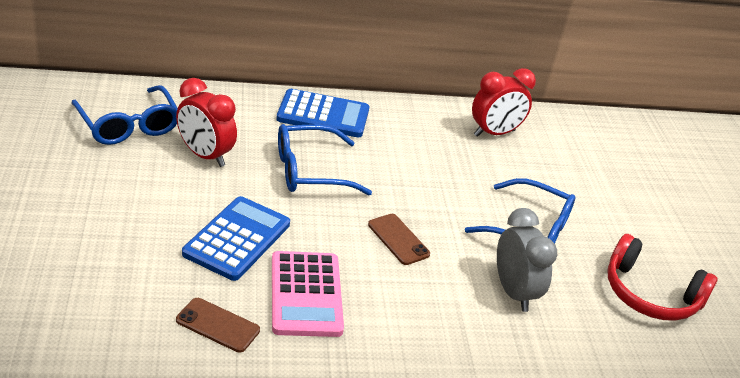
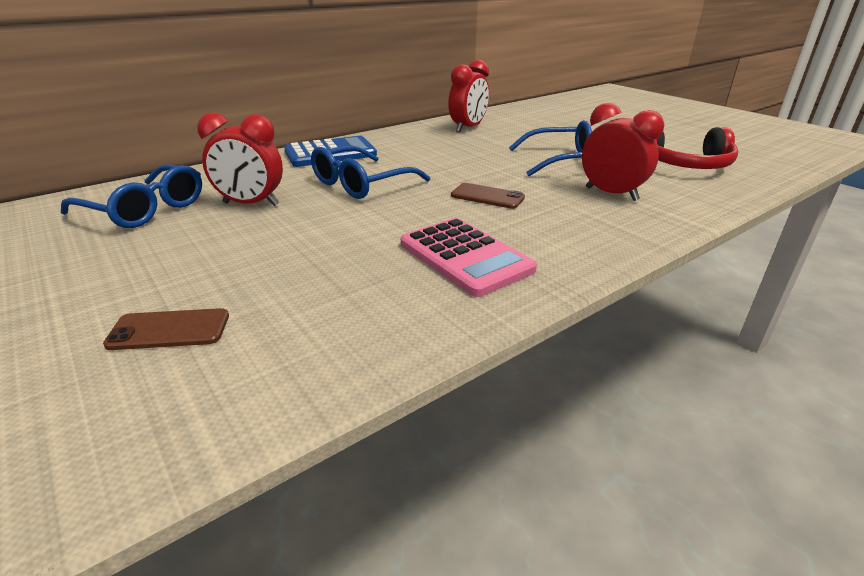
camera: 25 degrees left, 5 degrees down
brown phone [176,298,260,353] -> brown phone moved to [103,308,229,350]
blue calculator [182,196,290,281] -> none
grey clock [497,208,557,312] -> red clock [582,103,664,201]

